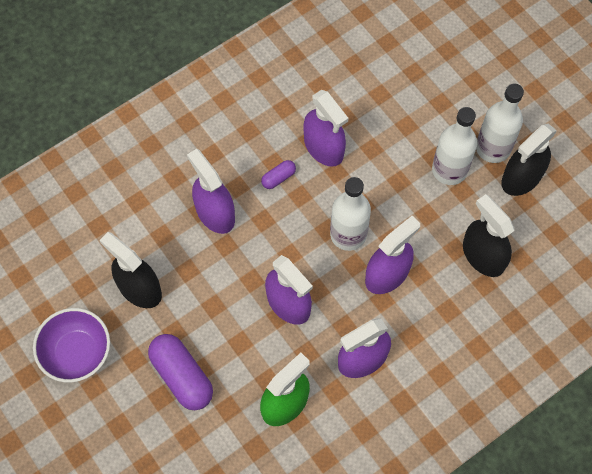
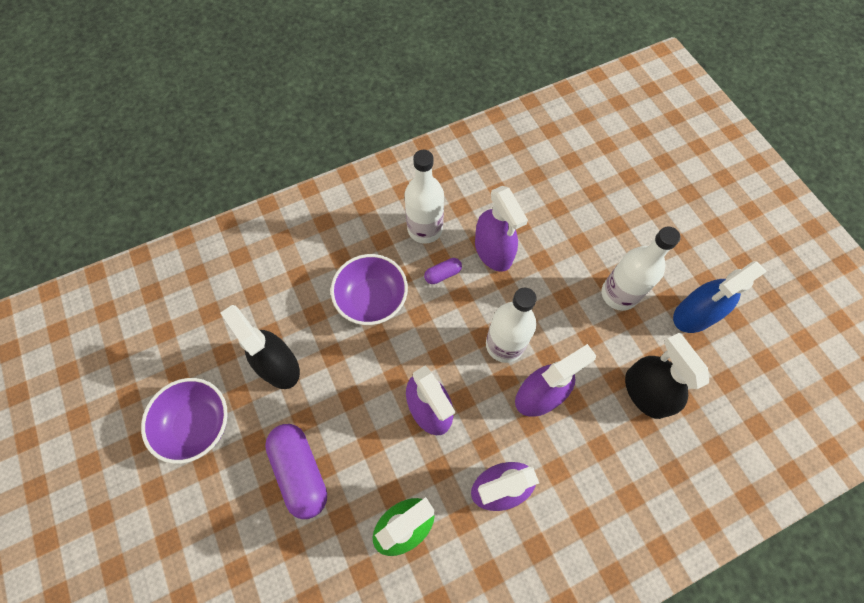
camera: 10 degrees right, 0 degrees up
purple spray bottle [187,149,235,234] -> purple bowl [331,254,408,325]
white bottle [476,83,524,163] -> white bottle moved to [405,150,444,243]
black spray bottle [501,124,557,196] -> blue spray bottle [673,261,767,333]

